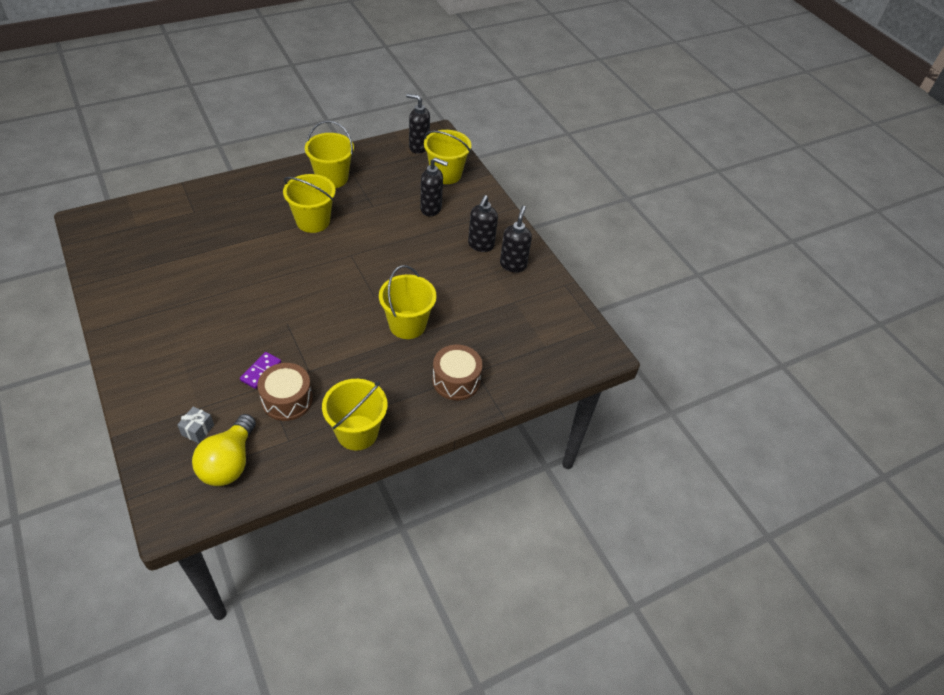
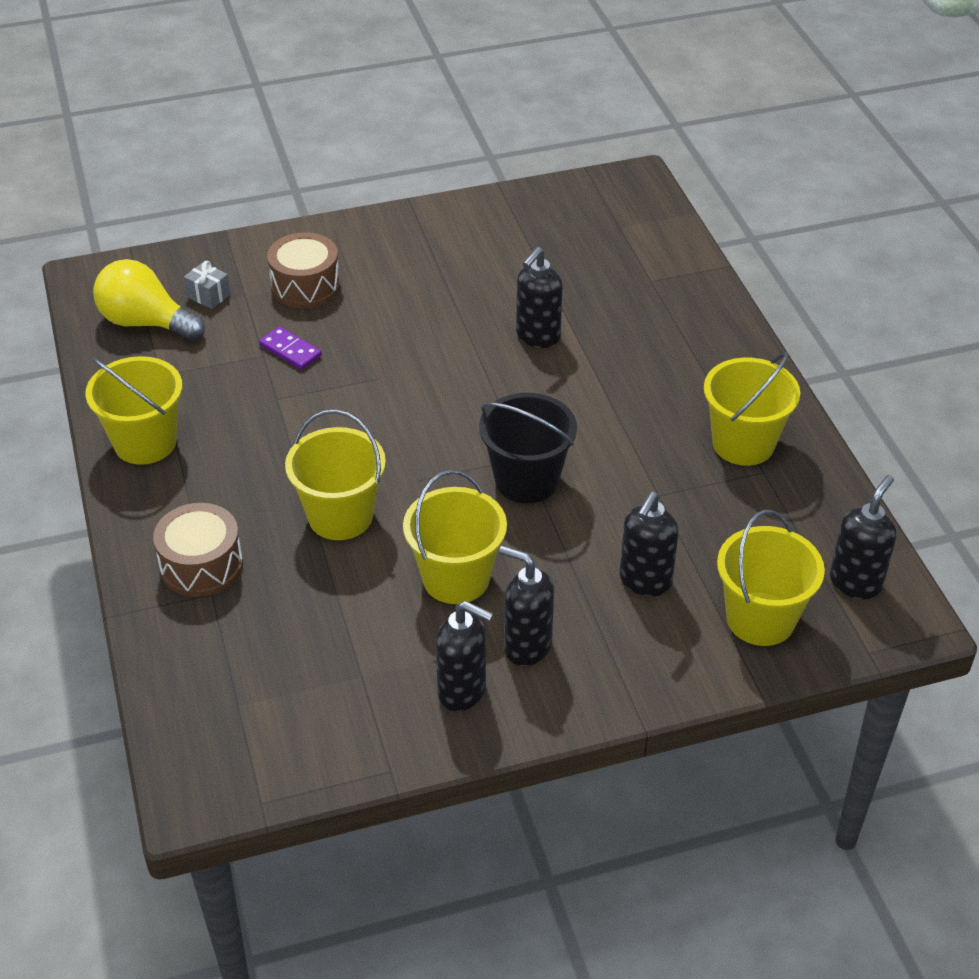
camera: 105 degrees right, 5 degrees down
brown drum [257,363,313,421] -> brown drum moved to [267,232,340,308]
yellow bucket [283,174,336,233] -> yellow bucket moved to [403,470,507,604]
none -> black bucket [479,393,577,503]
none -> black soap dispenser [516,247,563,348]

